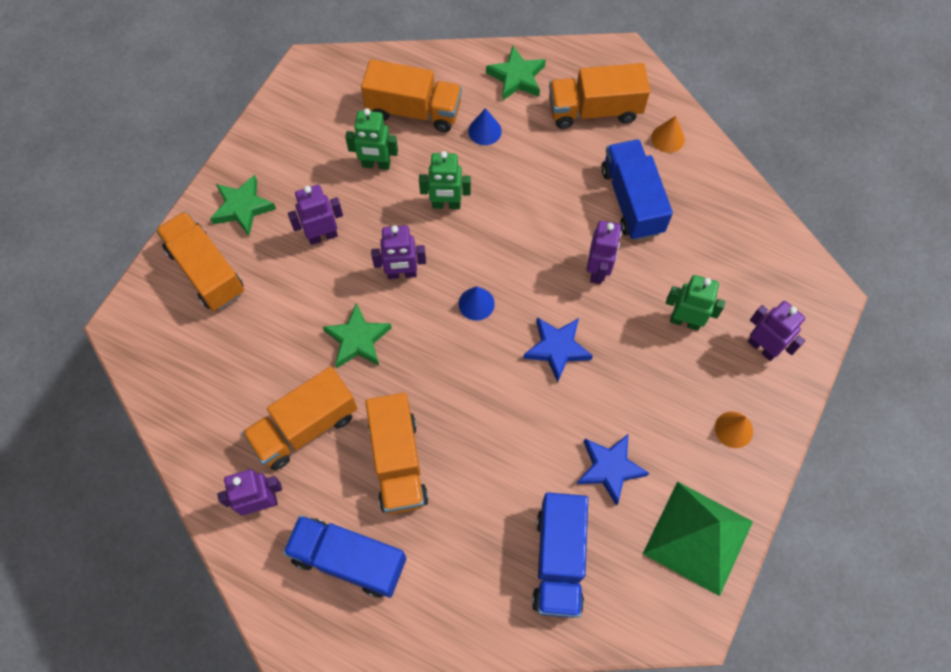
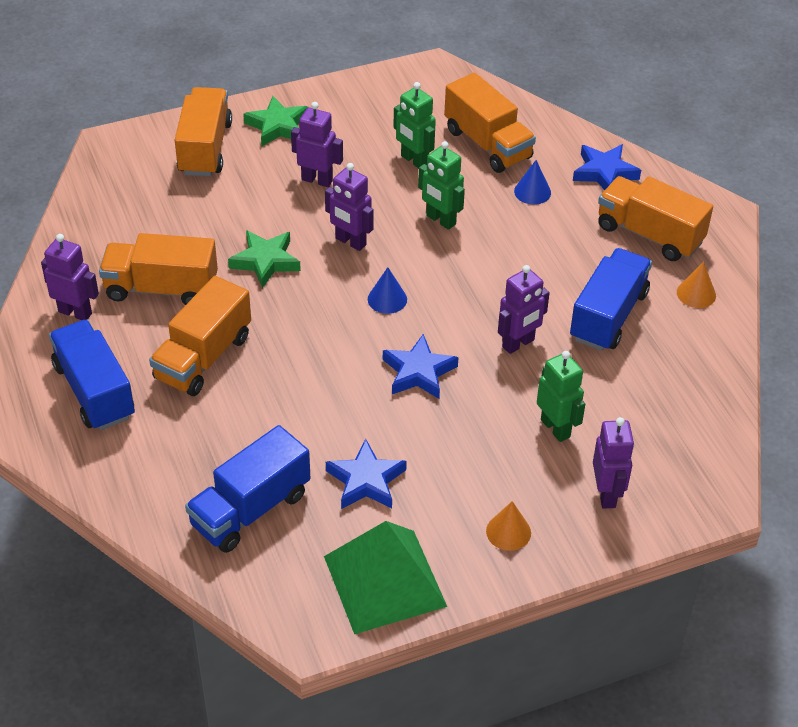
camera: 40 degrees right, 20 degrees down
green star [486,46,546,101] -> blue star [573,144,641,190]

